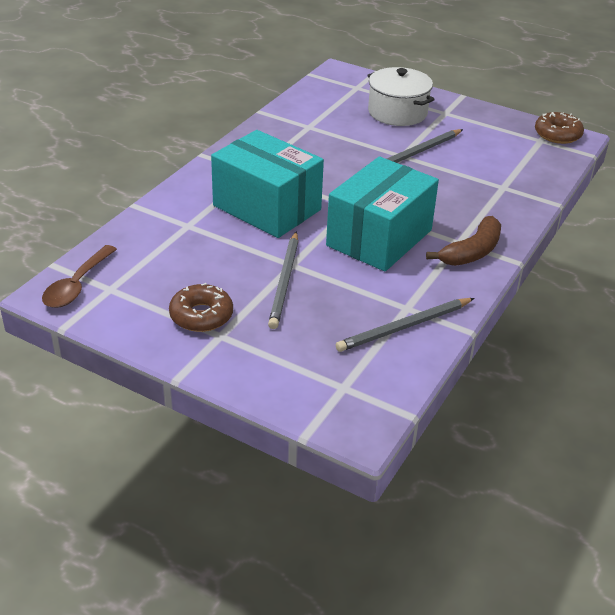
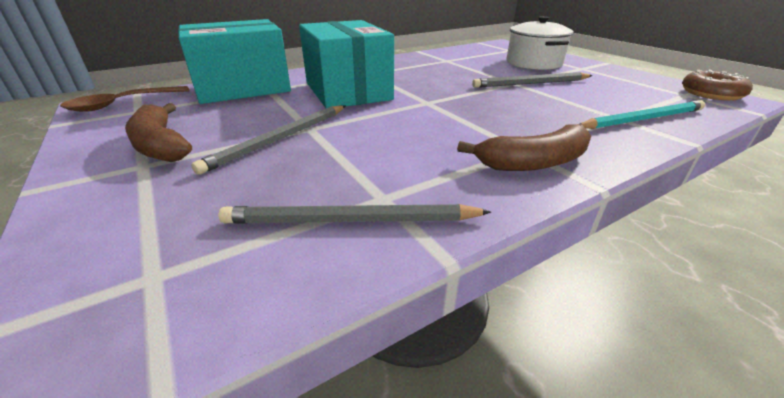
camera: 30 degrees right, 5 degrees down
brown donut [169,283,233,332] -> brown banana [125,103,192,162]
turquoise box [326,156,439,271] -> turquoise box moved to [178,19,291,104]
none -> turquoise pencil [580,100,705,129]

